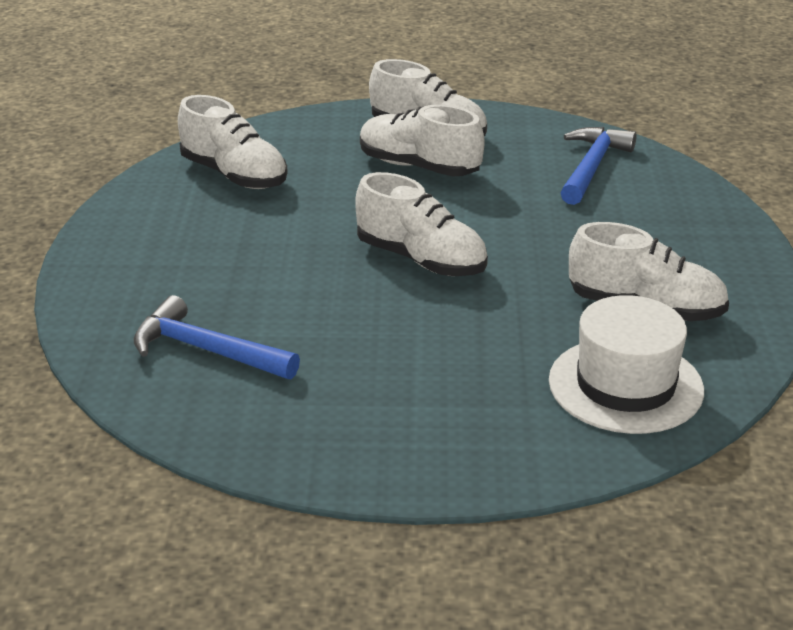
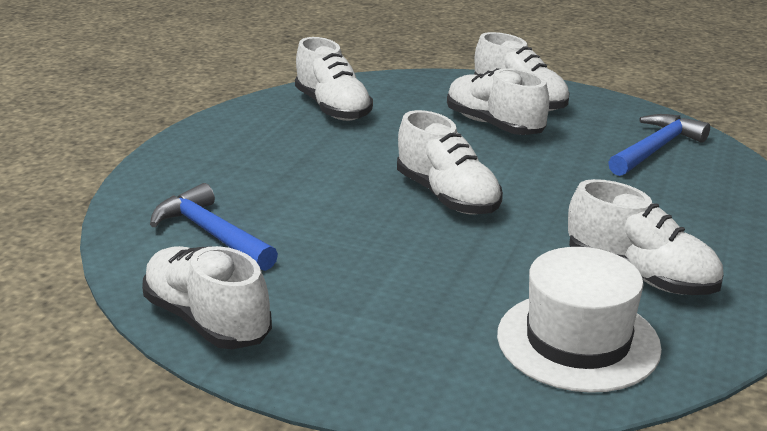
camera: 20 degrees right, 5 degrees down
none -> white shoe [142,246,272,349]

